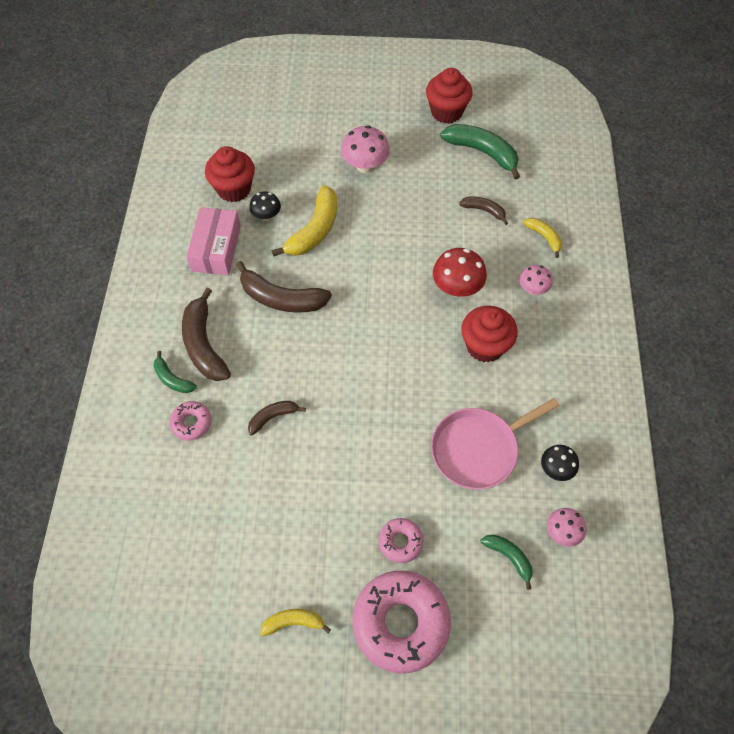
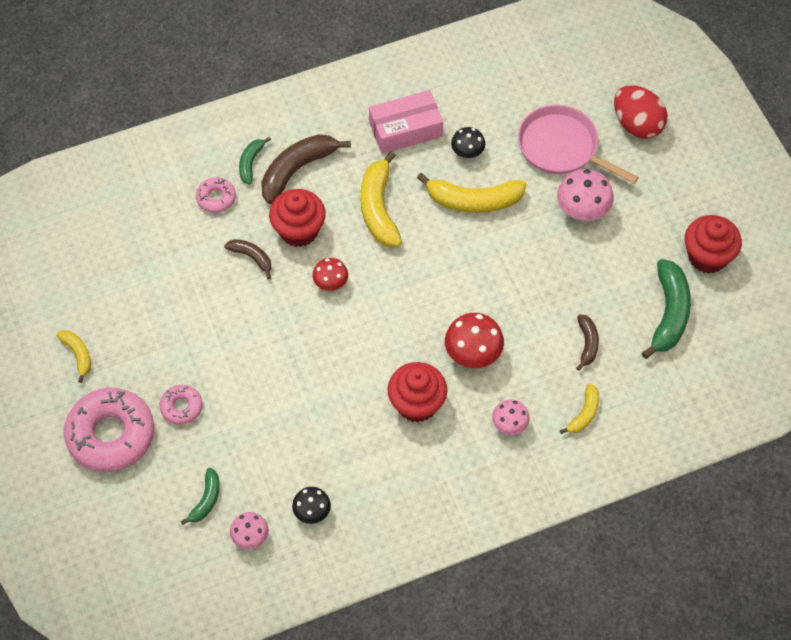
camera: 65 degrees right, 0 degrees up
red cupcake [205,146,255,202] -> red cupcake moved to [269,189,326,247]
brown banana [236,261,332,313] -> yellow banana [360,151,402,246]
pink pan [431,398,560,490] -> pink pan moved to [518,105,639,184]
none -> red mushroom [313,258,348,291]
none -> red egg [614,85,667,139]

